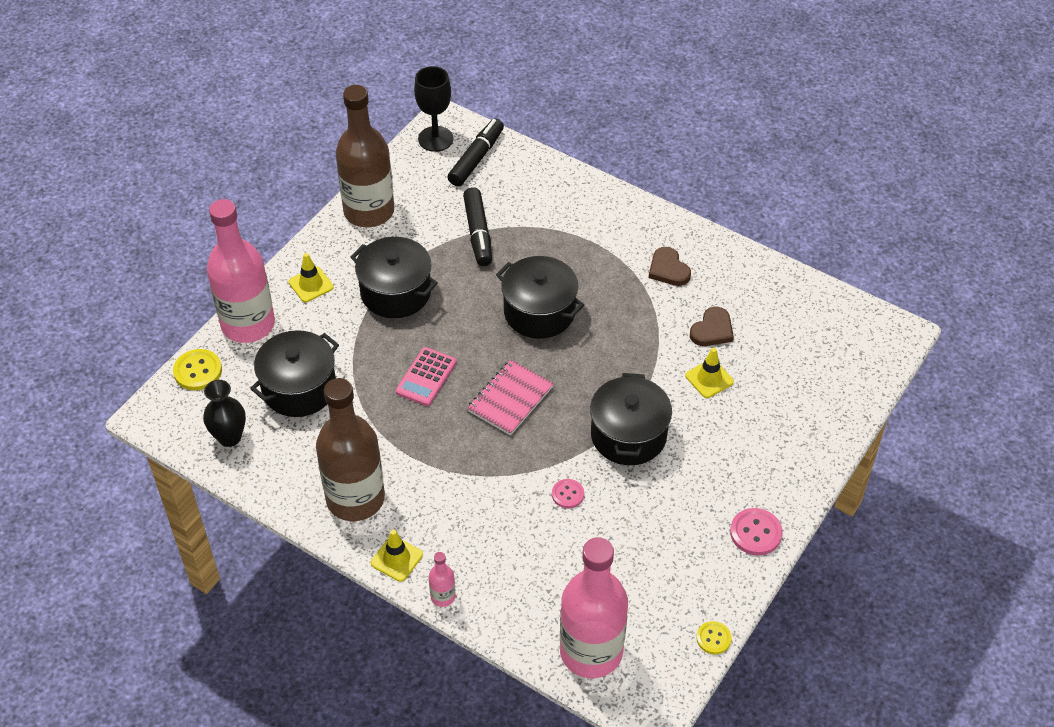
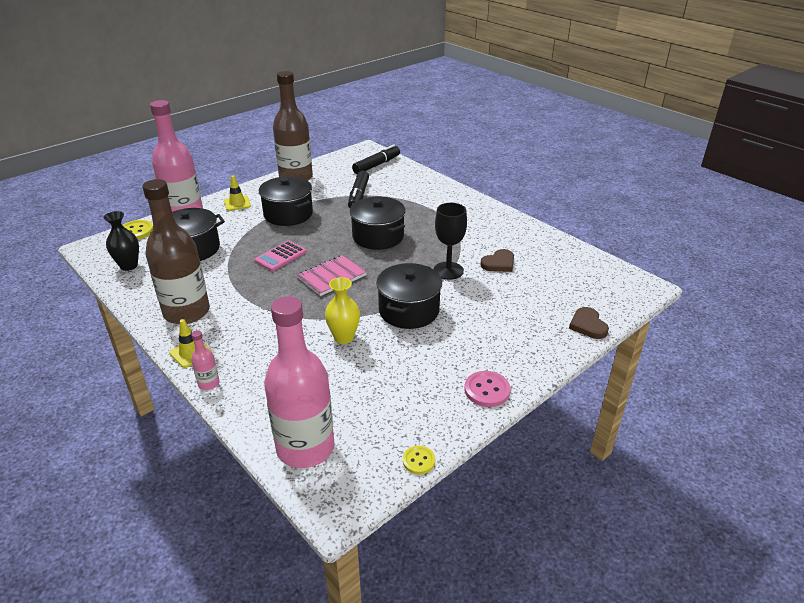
camera: 15 degrees right, 15 degrees down
black goblet [414,66,454,152] -> black goblet moved to [434,203,467,280]
pink button [552,479,584,508] -> yellow vase [325,277,360,344]
brown heart [648,247,691,286] -> brown heart moved to [569,307,609,339]
yellow traffic cone [685,348,734,398] -> none

